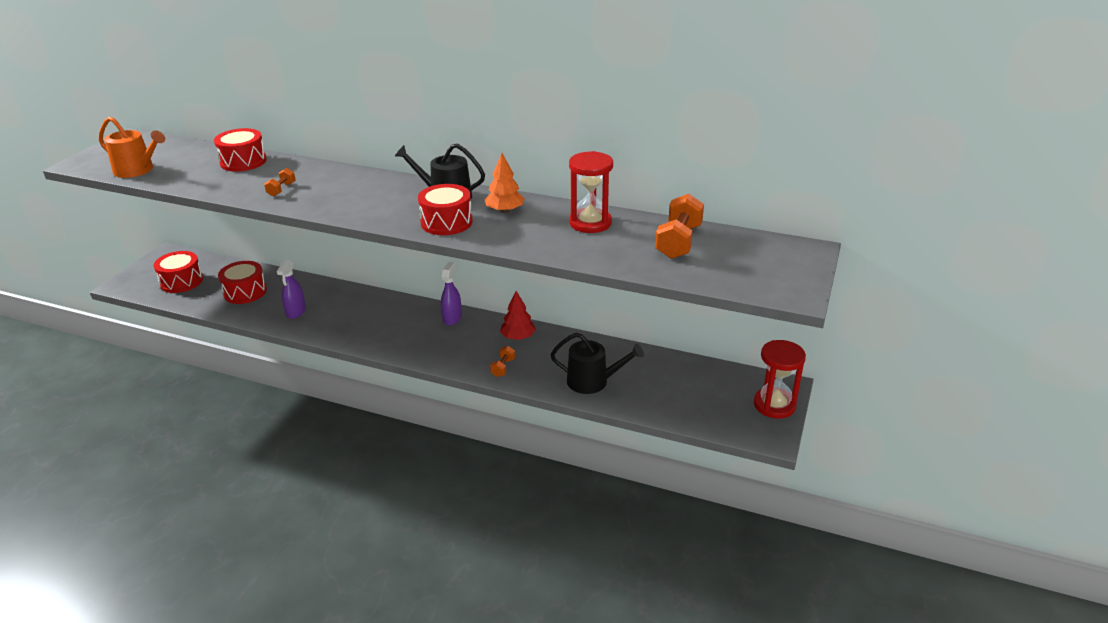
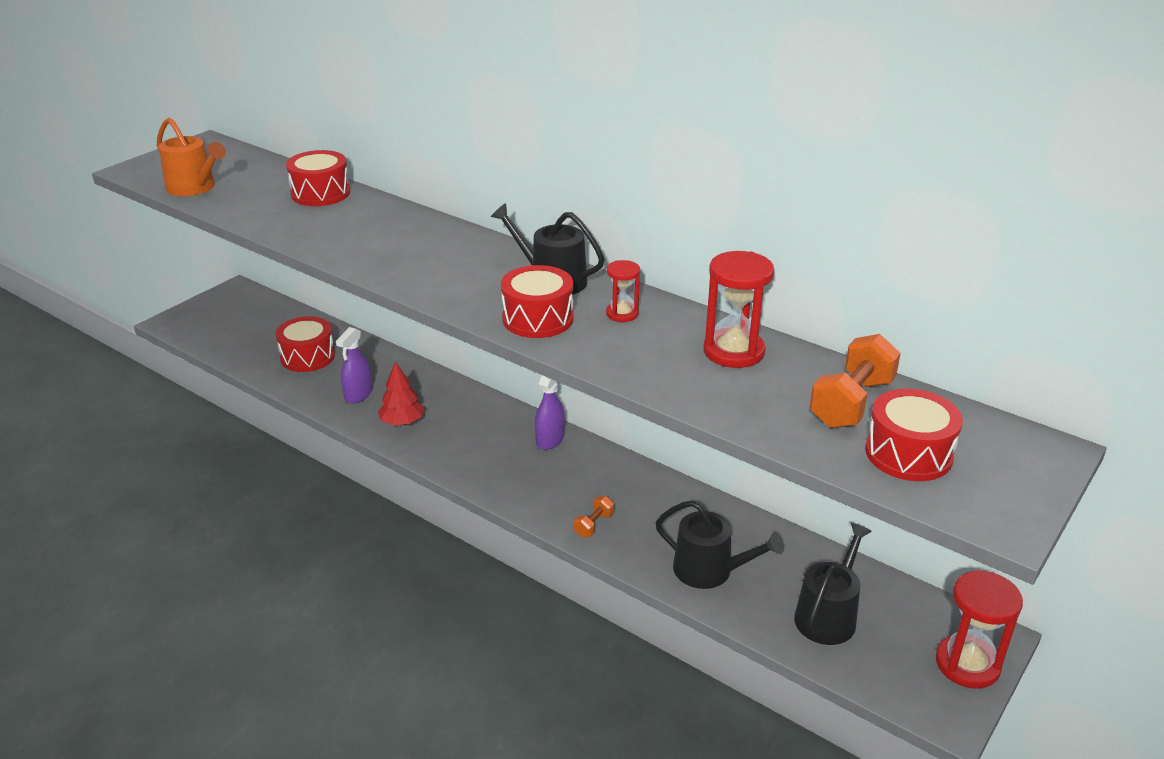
camera: 15 degrees right, 0 degrees up
red drum [154,251,203,293] -> red drum moved to [865,389,963,481]
orange dumbbell [264,168,296,196] -> none
orange tree [485,153,525,213] -> red hourglass [606,260,640,322]
red tree [500,291,536,340] -> red tree moved to [378,362,424,425]
none -> black watering can [794,523,872,645]

